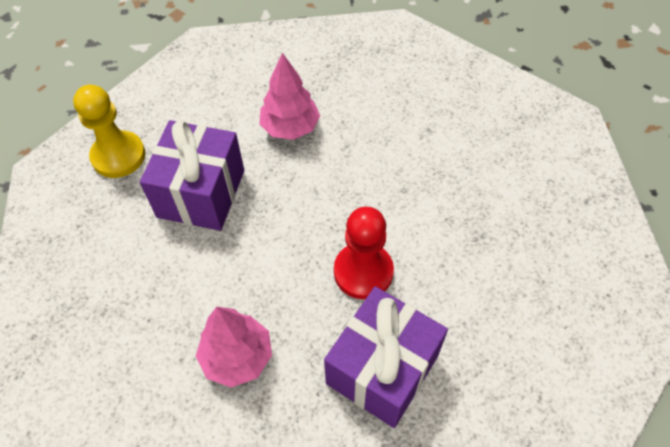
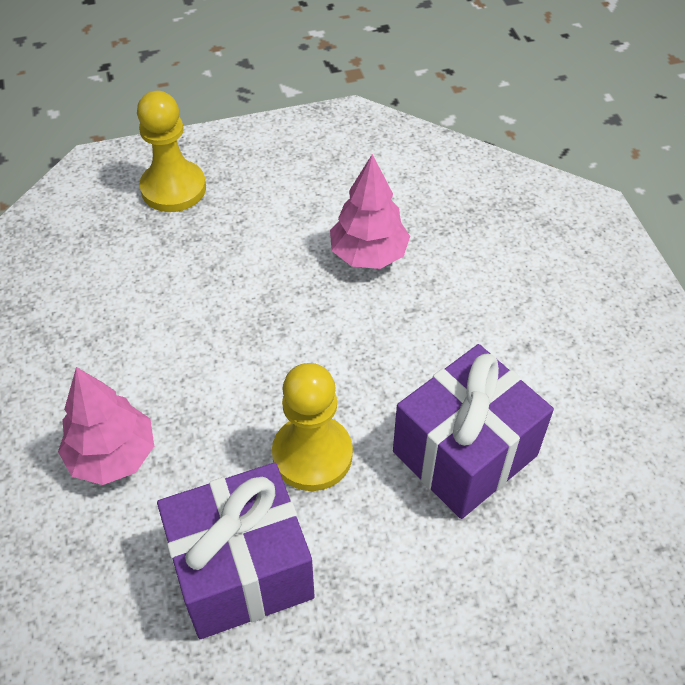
camera: 35 degrees right, 5 degrees down
purple gift [140,120,244,231] -> purple gift moved to [393,344,554,519]
red pawn [334,207,394,299] -> yellow pawn [272,363,353,491]

